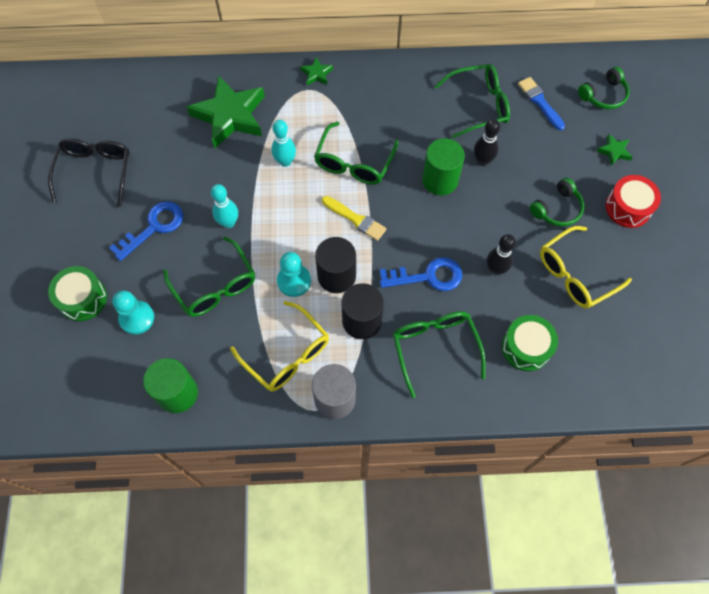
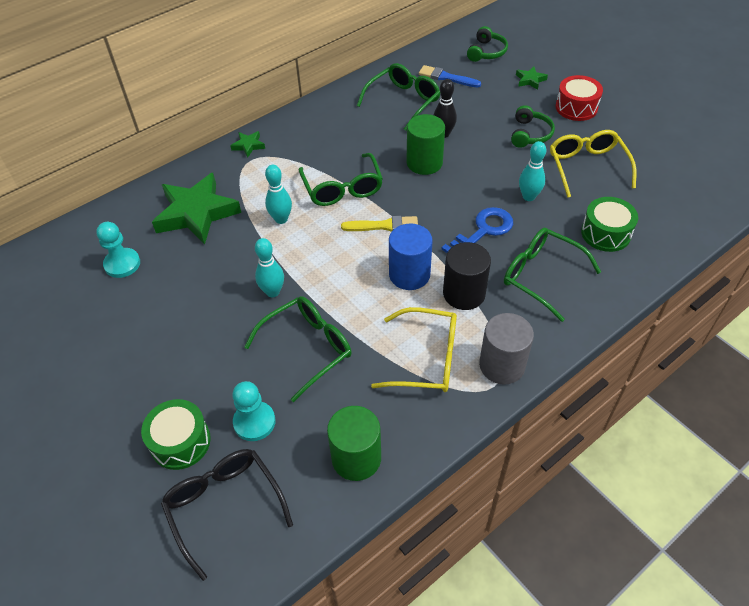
camera: 35 degrees left, 15 degrees down
black glasses [48,138,130,207] -> black glasses moved to [161,449,293,581]
blue key [109,201,183,261] -> none
green glasses [163,237,255,317] -> green glasses turned 60 degrees counterclockwise [245,296,352,402]
turquoise pawn [277,252,311,297] -> turquoise pawn moved to [96,222,140,278]
black cylinder [315,237,356,293] -> blue cylinder [389,224,433,290]
black bowling pin [486,234,516,276] -> turquoise bowling pin [519,141,546,201]
yellow glasses [540,226,632,309] -> yellow glasses turned 150 degrees clockwise [550,130,636,198]

